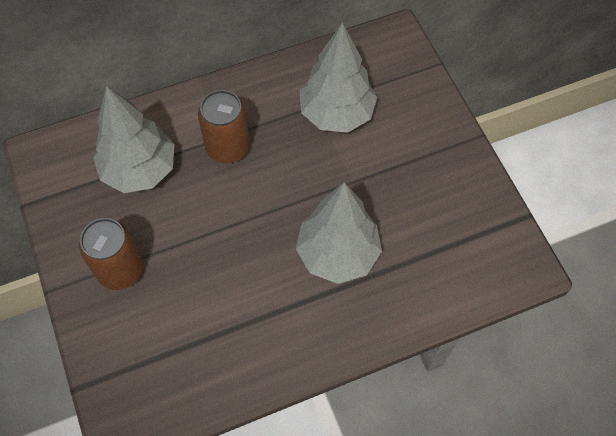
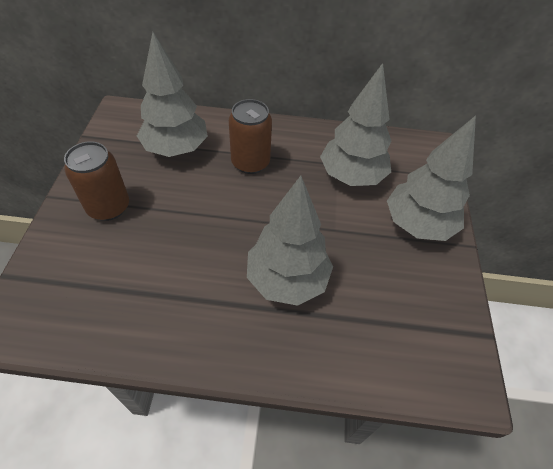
camera: 25 degrees right, 10 degrees down
none -> grey tree [387,115,476,241]

